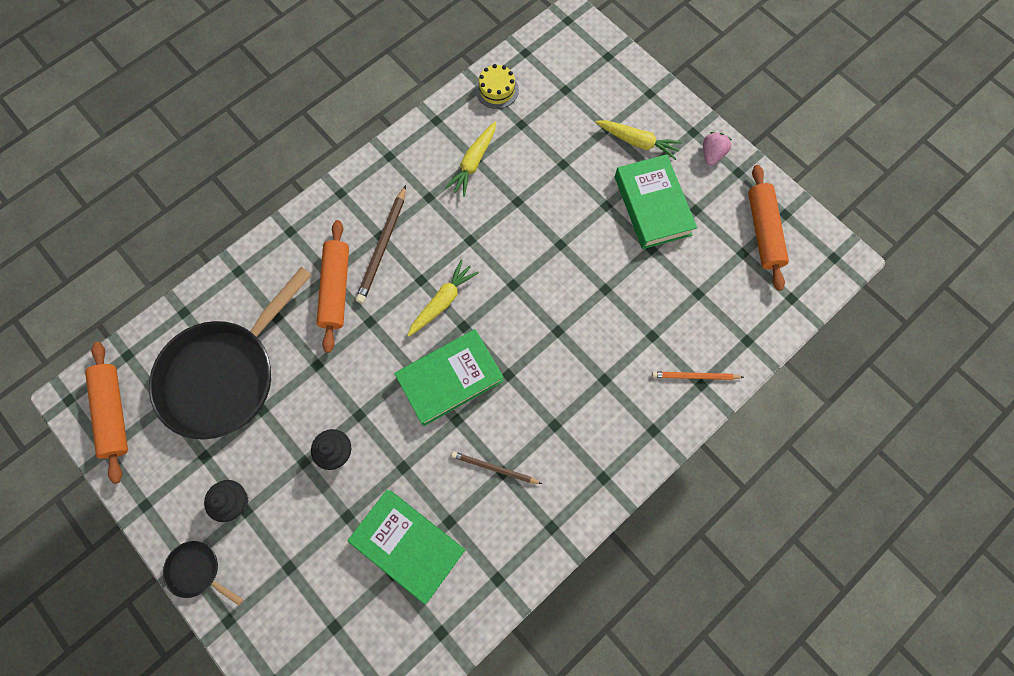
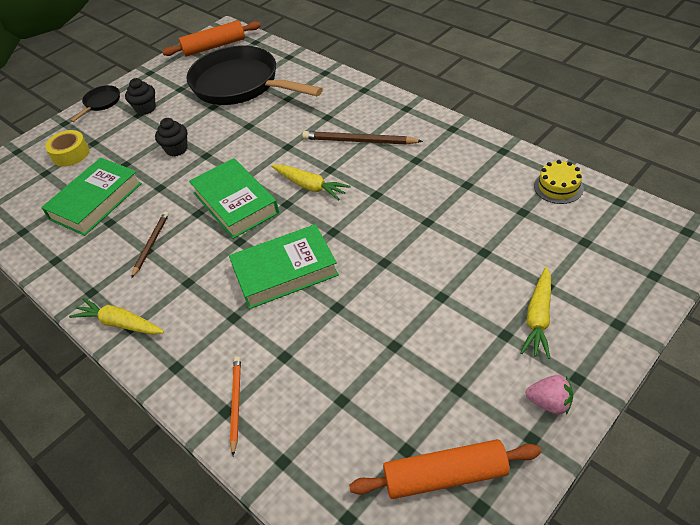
camera: 90 degrees right, 25 degrees down
orange rolling pin [316,220,349,353] -> none
yellow carrot [445,121,496,197] -> yellow carrot moved to [69,298,164,335]
green book [615,154,697,249] -> green book moved to [229,224,339,309]
none -> yellow tape [45,130,89,167]

